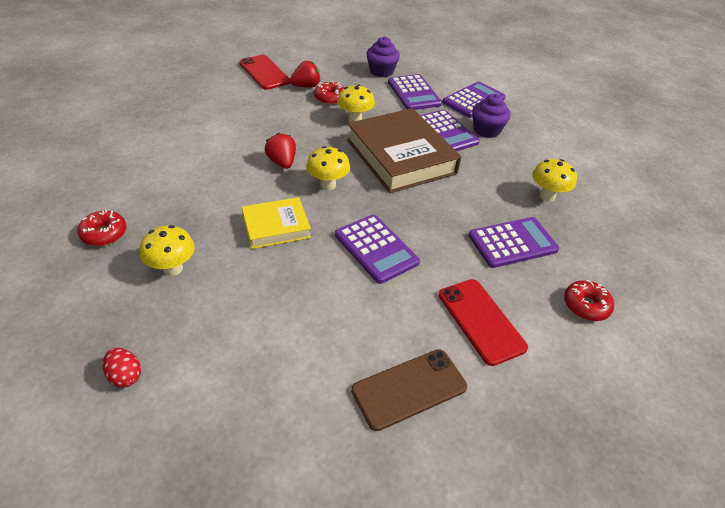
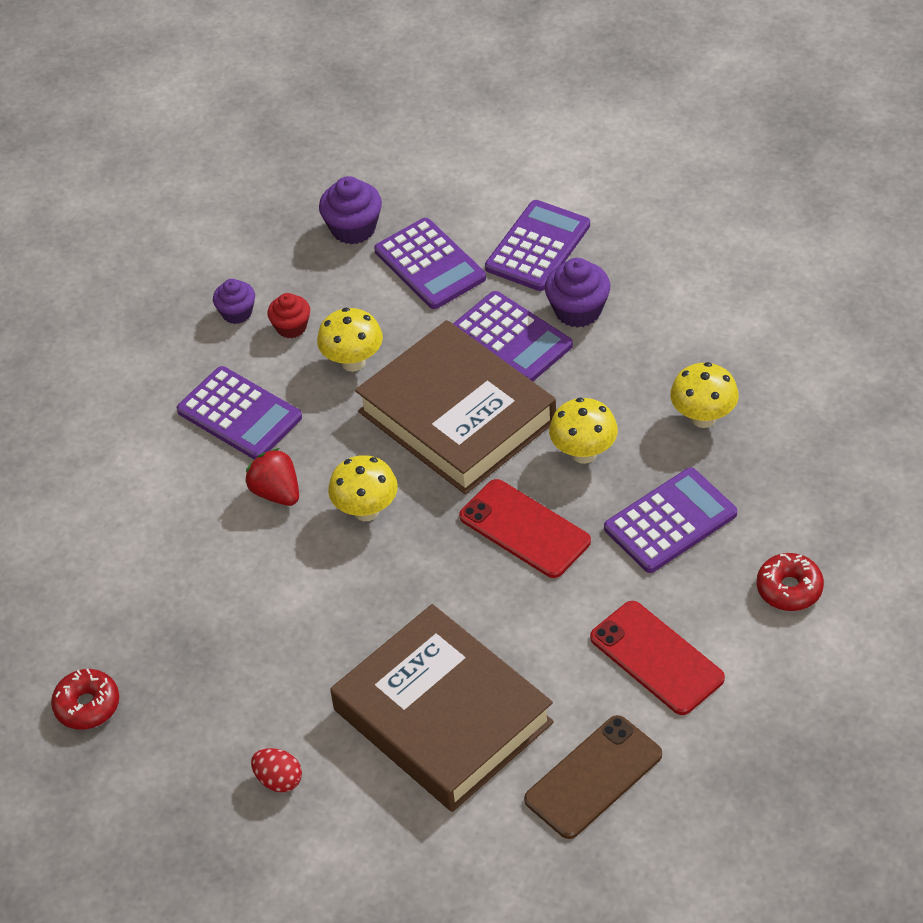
camera: 10 degrees left, 5 degrees up
red egg [103,348,141,388] -> red egg moved to [251,748,302,792]
yellow mushroom [140,225,195,276] -> yellow mushroom moved to [549,398,618,464]
red phone [239,55,290,90] -> red phone moved to [459,479,591,578]
yellow book [242,197,311,249] -> none
red strawberry [290,61,320,88] -> purple cupcake [213,279,255,324]
red donut [314,81,344,105] -> red cupcake [268,293,310,338]
purple calculator [335,215,420,284] -> purple calculator moved to [177,366,302,460]
none -> brown book [330,604,554,812]

